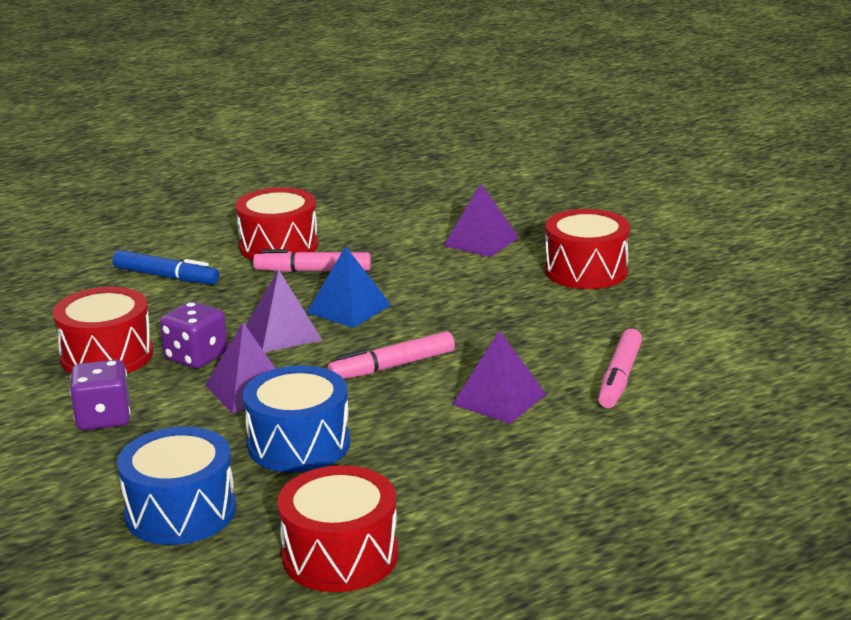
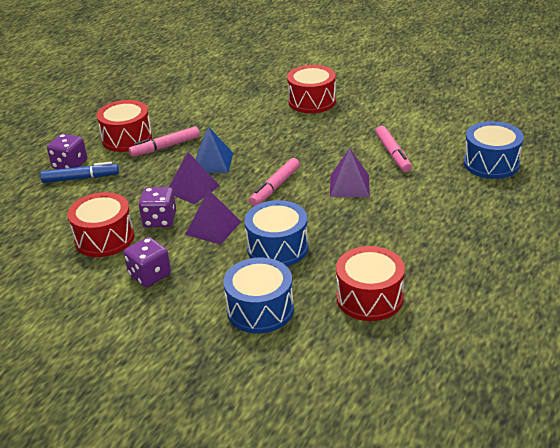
camera: 30 degrees left, 10 degrees up
purple pyramid [443,183,519,257] -> none
none -> purple dice [47,134,87,169]
none -> blue drum [464,121,524,179]

